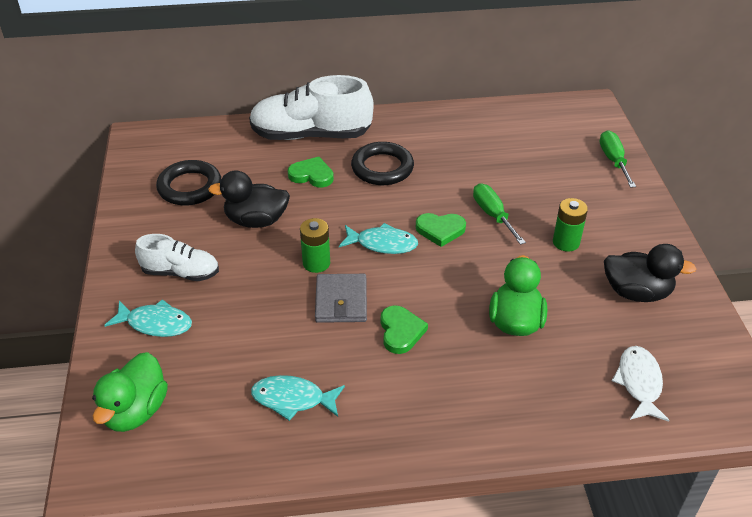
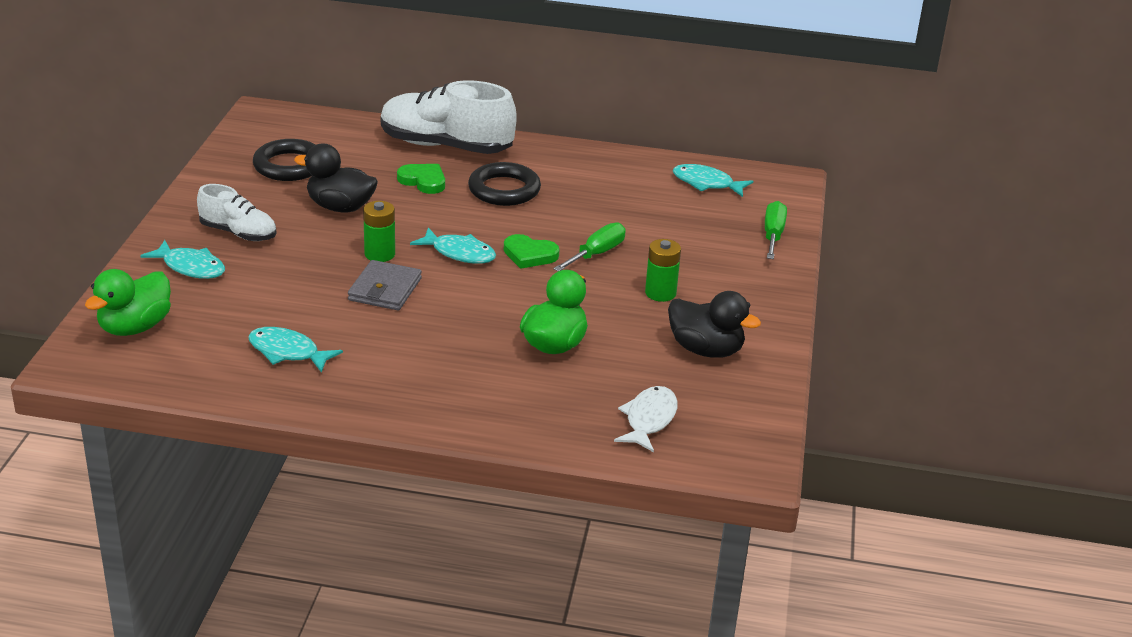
camera: 15 degrees right, 10 degrees down
green heart [381,305,428,354] -> none
green screwdriver [473,183,526,245] -> green screwdriver turned 45 degrees clockwise [553,222,626,271]
none -> turquoise fish [673,164,753,197]

